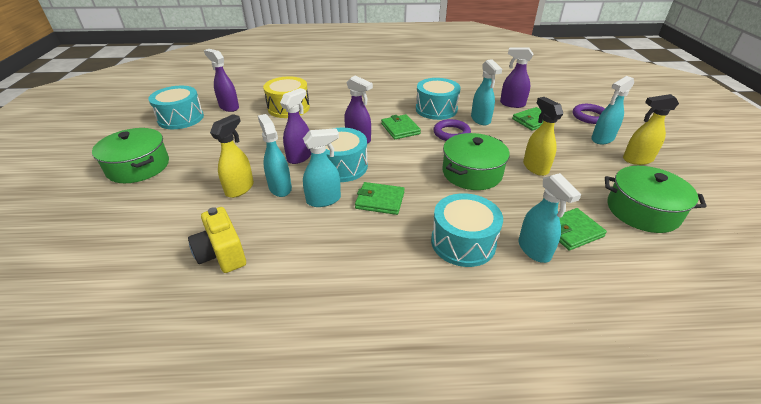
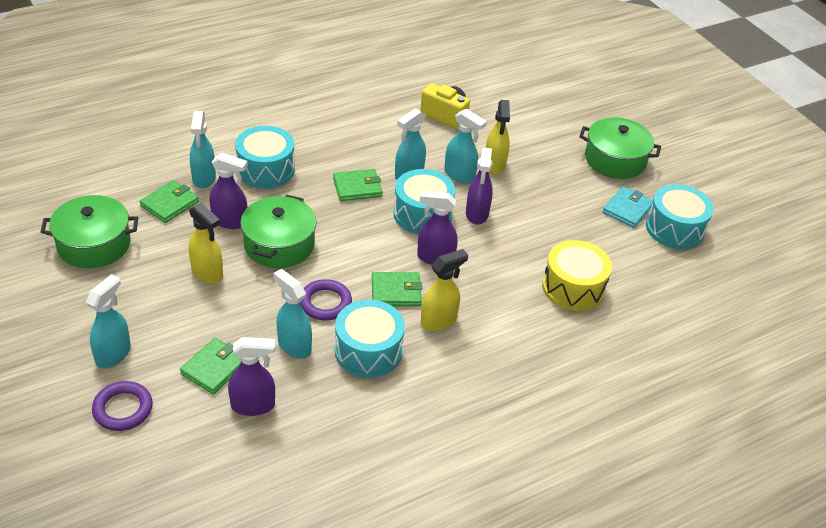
camera: 150 degrees right, 5 degrees up
purple spray bottle [204,49,239,112] -> purple spray bottle moved to [209,153,248,229]
green wallet [381,114,421,139] -> green wallet turned 45 degrees counterclockwise [372,272,422,306]
turquoise spray bottle [519,173,582,263] -> turquoise spray bottle turned 135 degrees counterclockwise [190,111,216,189]
yellow spray bottle [623,94,679,165] -> yellow spray bottle moved to [421,249,468,331]
none -> turquoise wallet [602,186,653,228]

